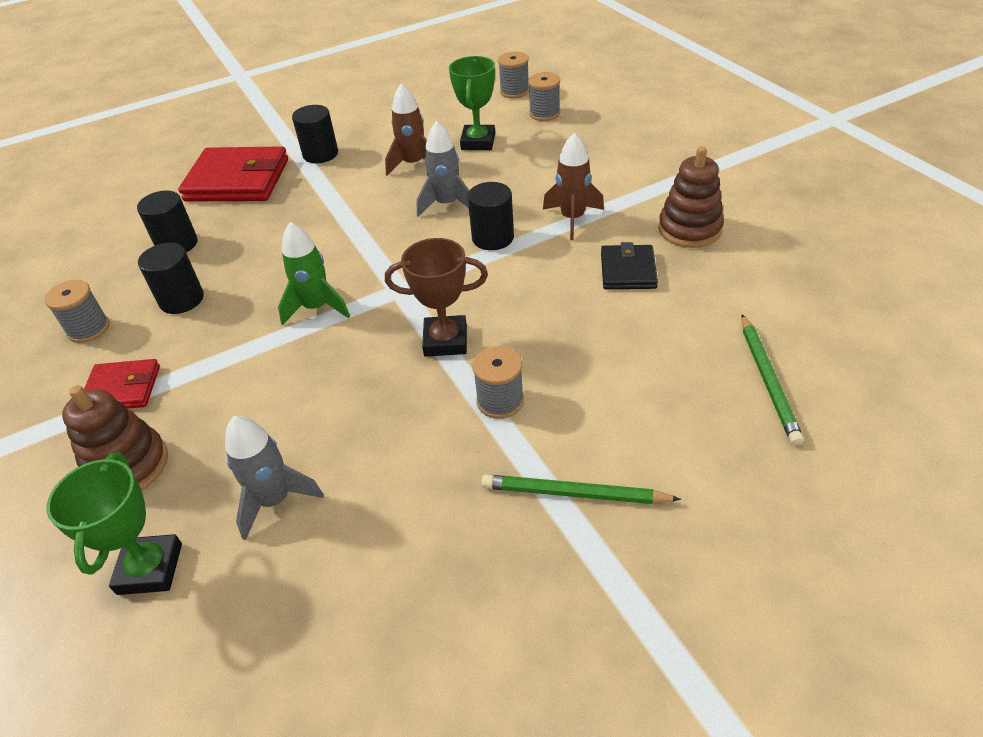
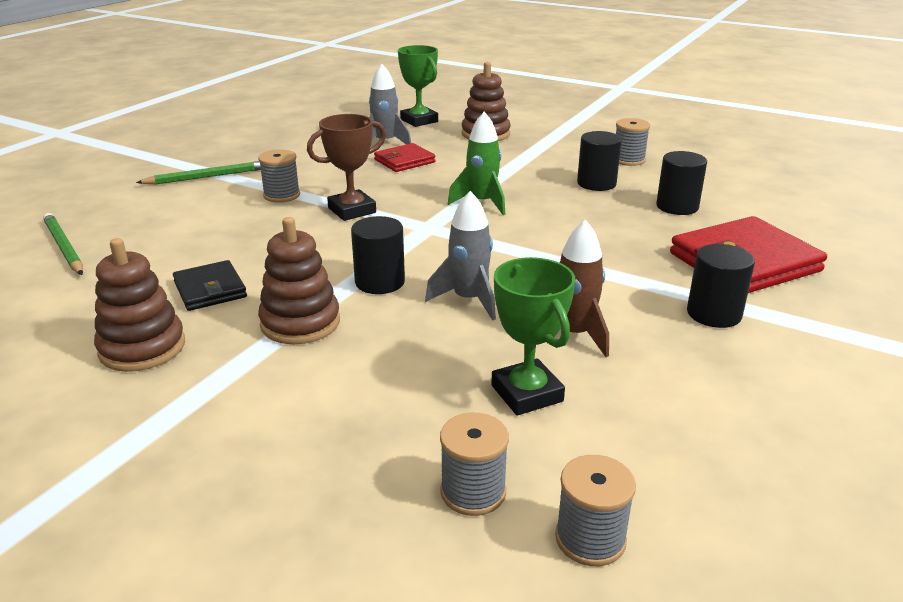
camera: 145 degrees right, 15 degrees down
red wallet [84,359,160,409] -> red wallet moved to [374,143,436,172]
brown rocket [543,133,604,240] -> brown stacking toy [258,217,340,344]

